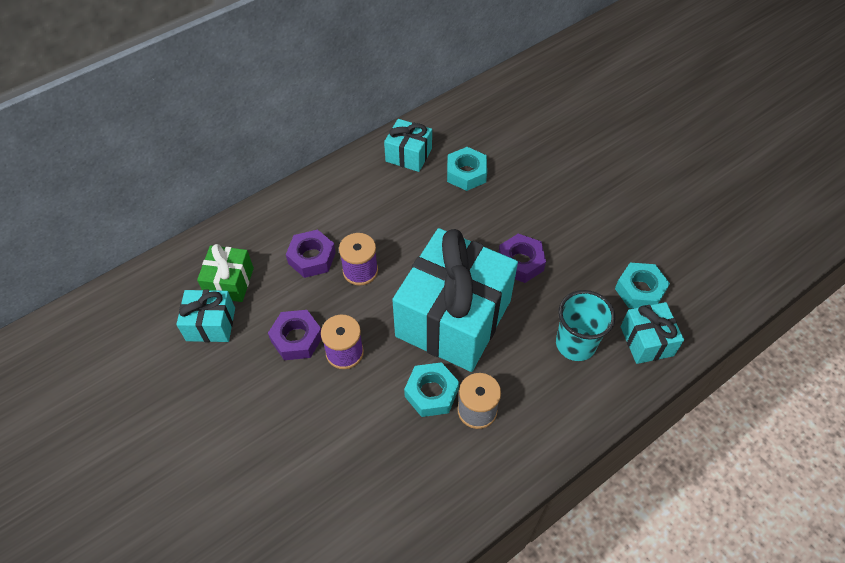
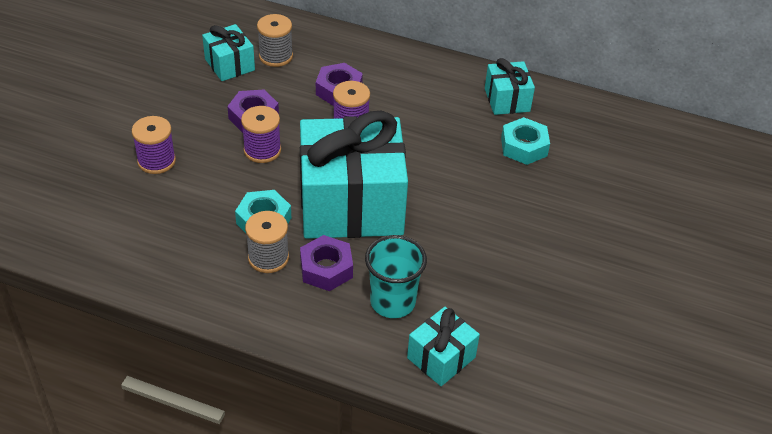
camera: 55 degrees right, 10 degrees down
green gift [197,244,254,302] -> grey spool [257,14,293,67]
purple nut [498,234,546,283] -> purple nut moved to [300,235,353,291]
turquoise nut [615,263,670,309] -> none
none -> purple spool [132,116,176,174]

